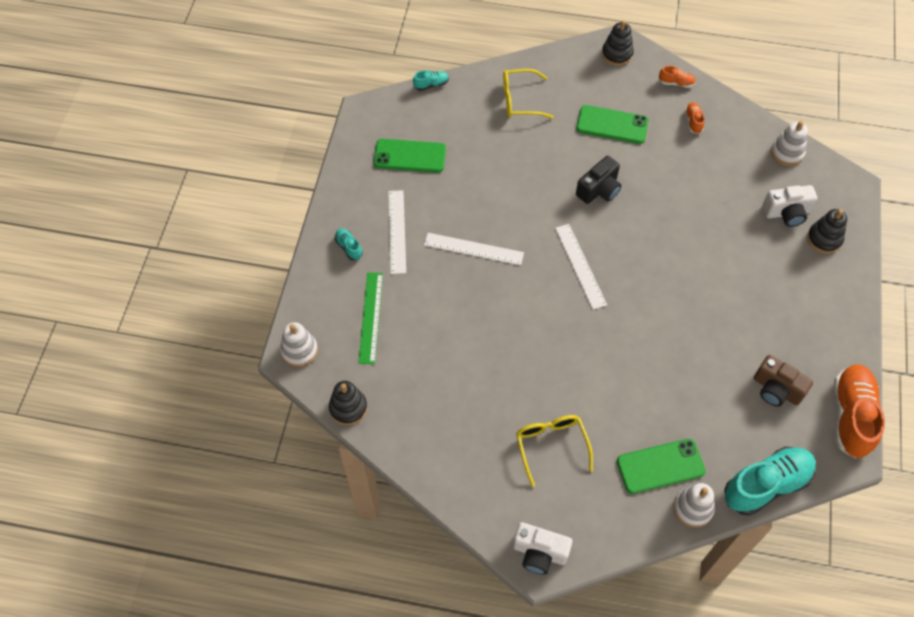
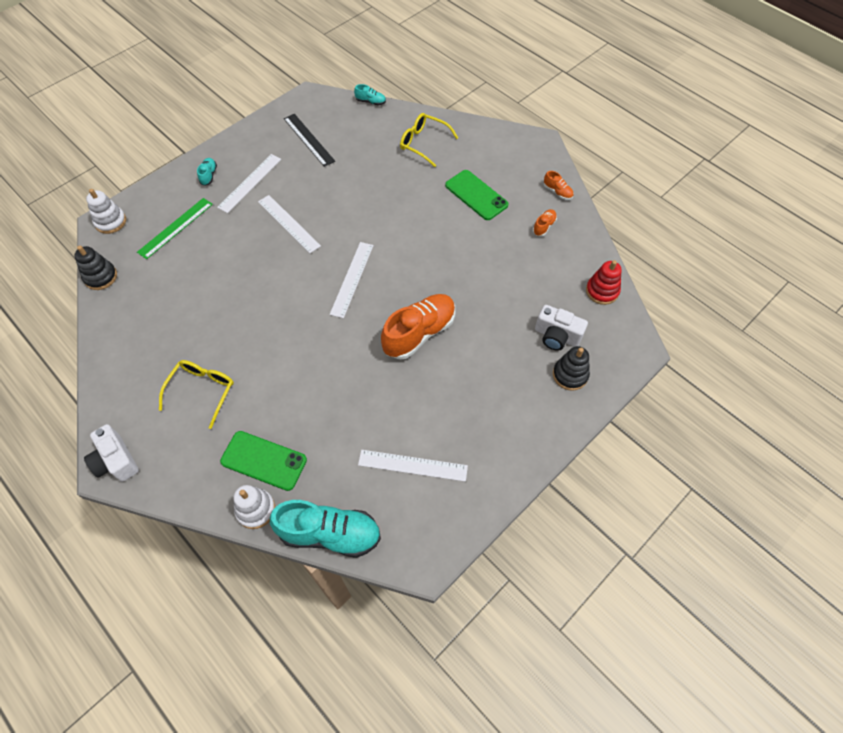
camera: 35 degrees right, 0 degrees up
green phone [374,139,446,173] -> black ruler [284,114,335,167]
black camera [576,156,622,204] -> none
black stacking toy [602,20,634,66] -> none
brown camera [754,355,813,407] -> white ruler [358,450,468,482]
white stacking toy [771,121,808,166] -> red stacking toy [586,260,622,305]
orange shoe [834,364,885,458] -> orange shoe moved to [381,294,455,359]

